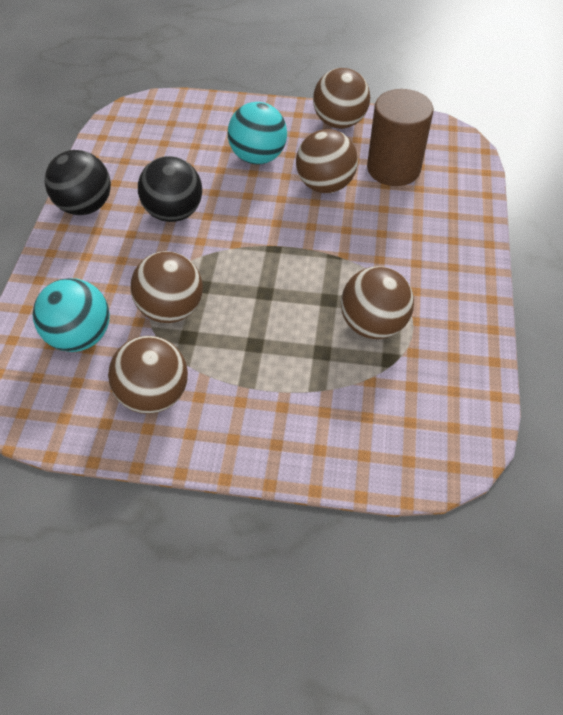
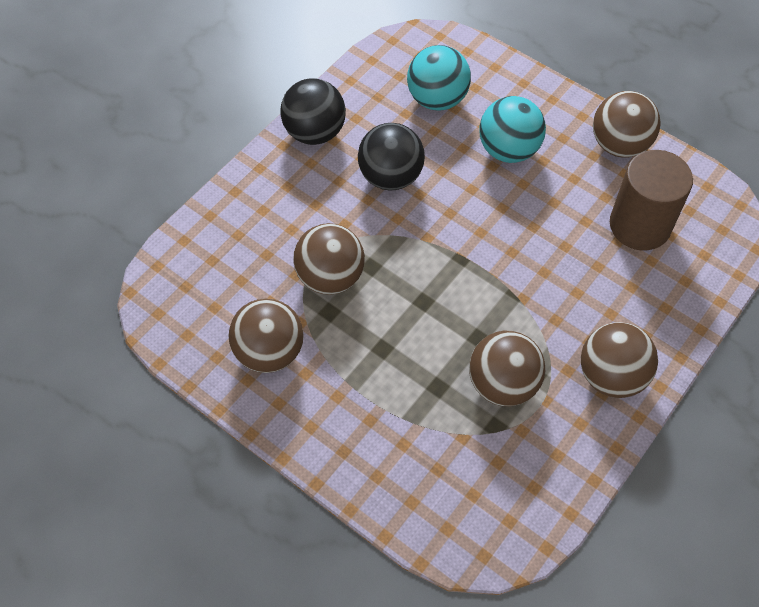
camera: 30 degrees right, 5 degrees up
turquoise ball [33,278,110,352] -> turquoise ball moved to [407,45,471,111]
brown ball [296,129,358,193] -> brown ball moved to [581,322,658,398]

